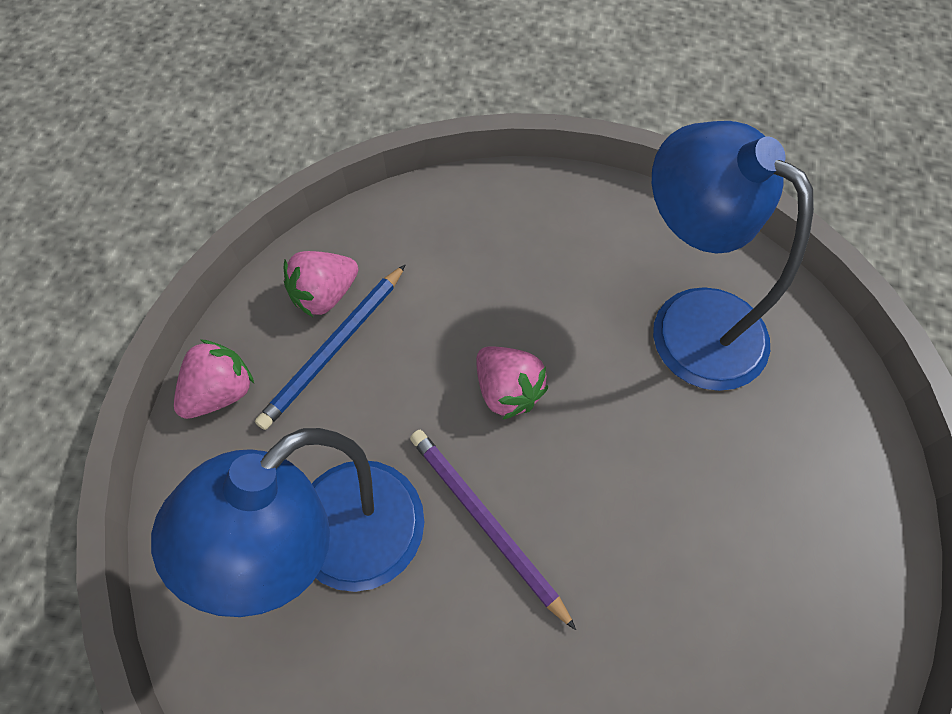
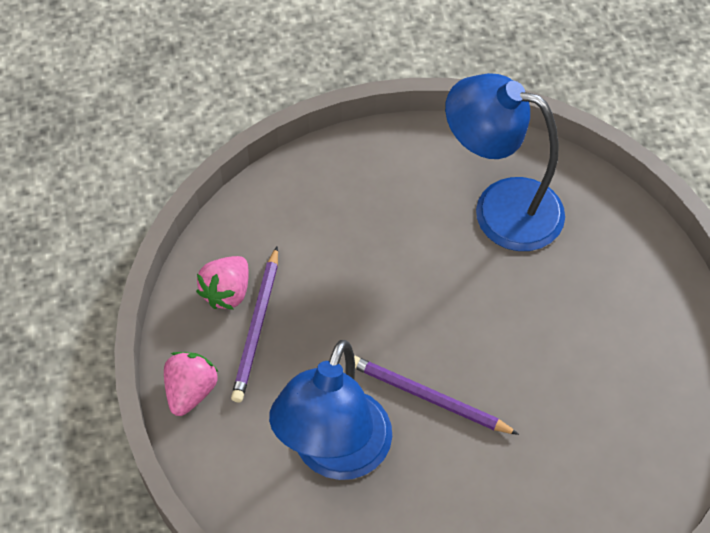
camera: 25 degrees left, 5 degrees down
blue pencil [255,264,406,430] -> purple pencil [231,246,278,403]
pink strawberry [476,346,549,419] -> none

